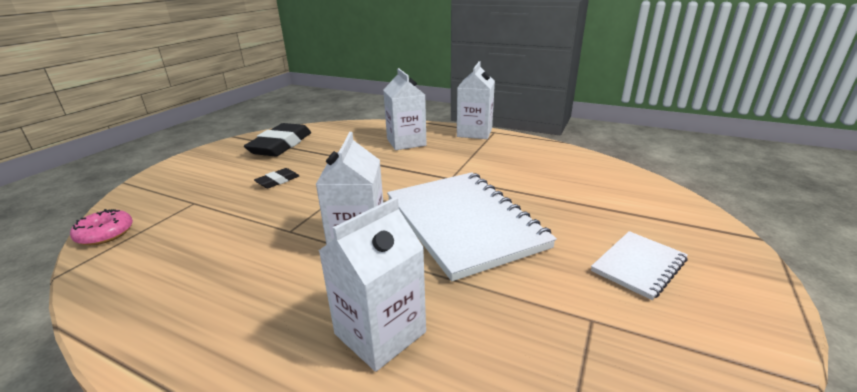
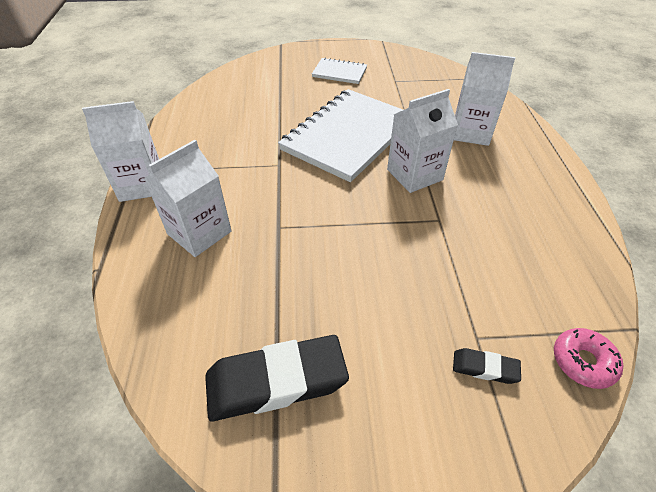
camera: 120 degrees left, 20 degrees up
black eraser [254,168,299,188] -> black eraser moved to [453,348,521,384]

